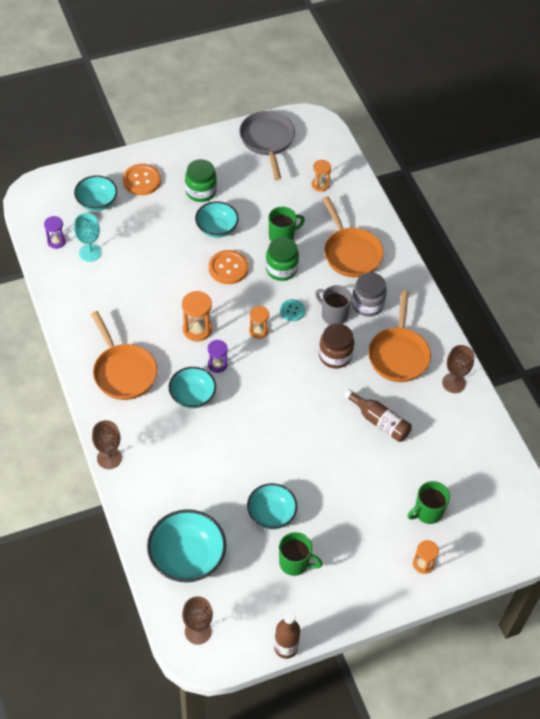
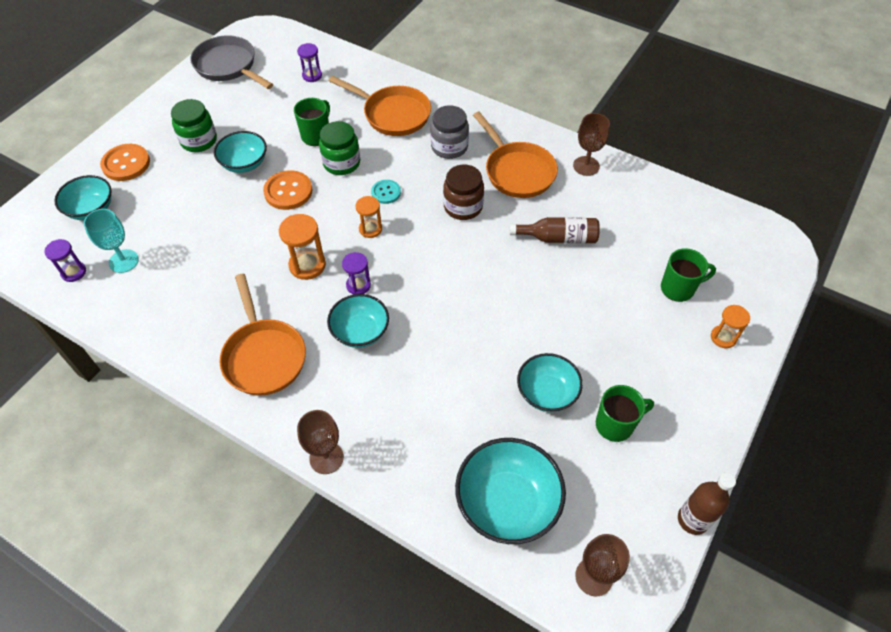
camera: 35 degrees left, 0 degrees up
orange pan [91,311,157,400] -> orange pan turned 45 degrees clockwise [219,274,306,396]
orange hourglass [312,160,331,192] -> purple hourglass [297,43,322,82]
grey mug [315,285,352,325] -> none
green mug [408,481,450,524] -> green mug turned 120 degrees counterclockwise [661,248,716,302]

